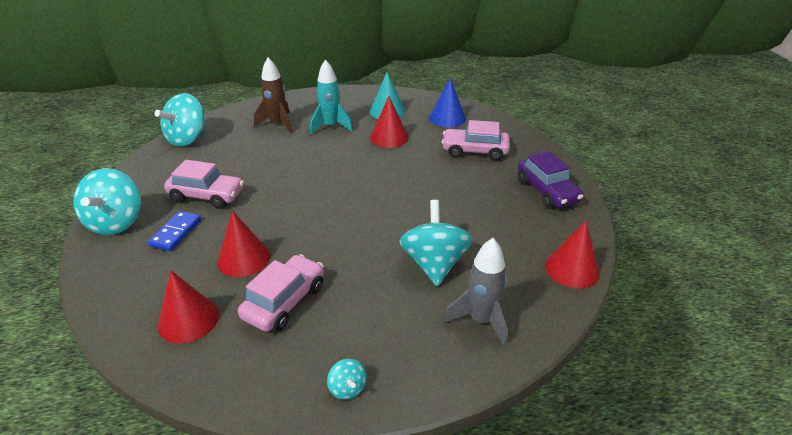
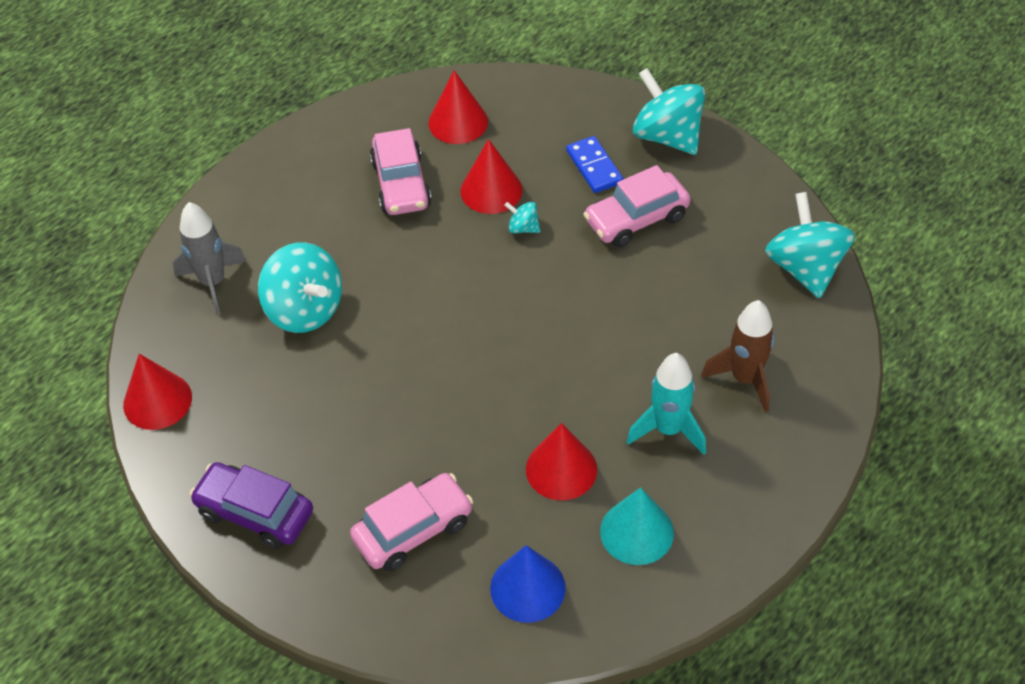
camera: 140 degrees right, 15 degrees up
turquoise spinning top [327,359,367,400] -> turquoise spinning top moved to [504,202,540,234]

